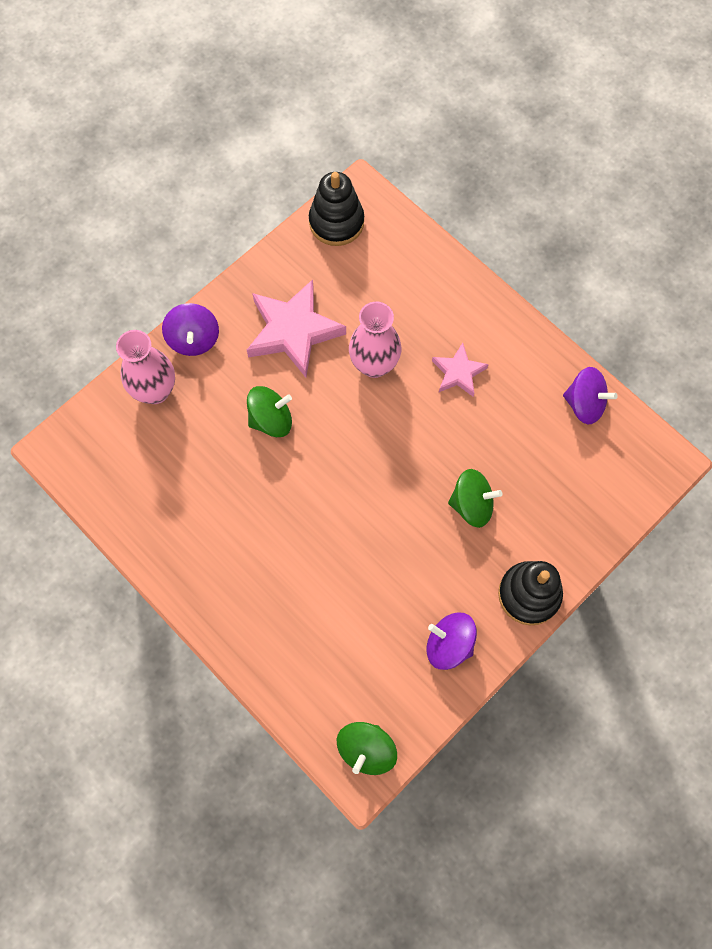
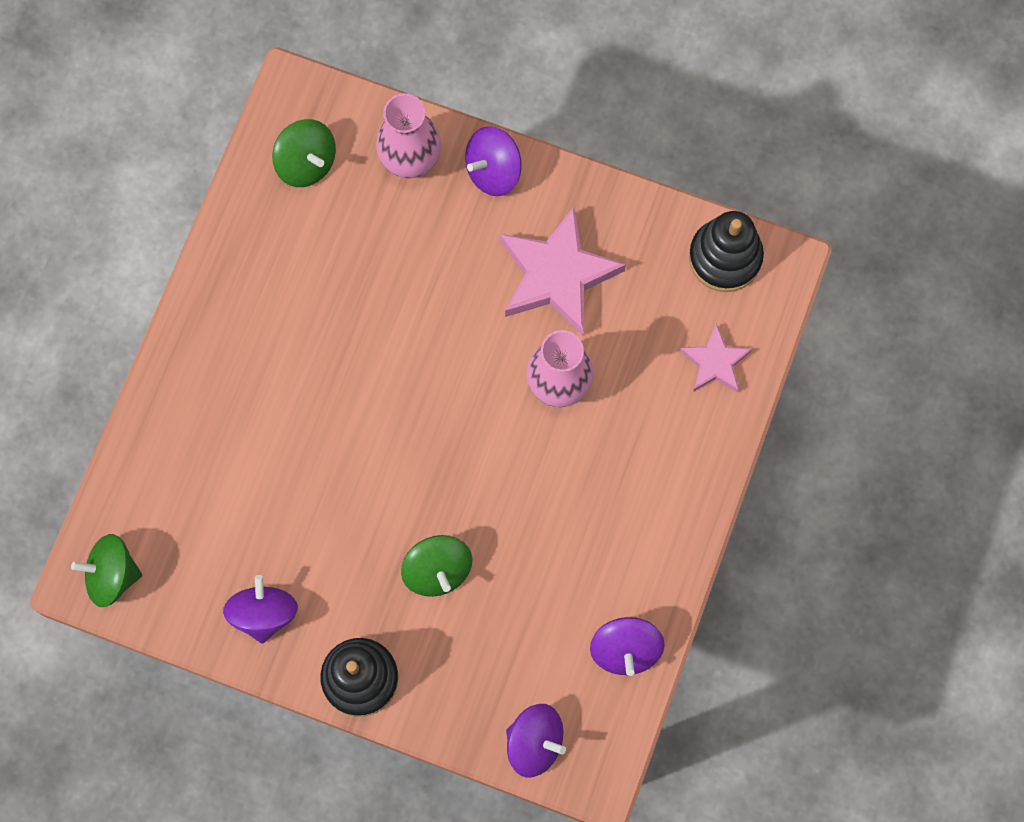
camera: 65 degrees right, 5 degrees up
green spinning top [247,386,292,437] -> green spinning top moved to [272,119,336,187]
pink star [432,343,489,397] -> pink star moved to [680,323,752,393]
none -> purple spinning top [506,704,566,778]

